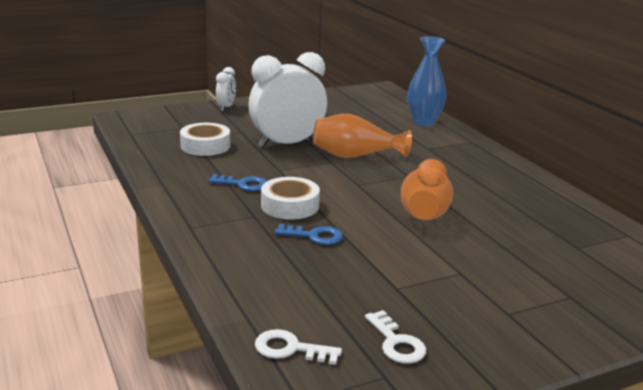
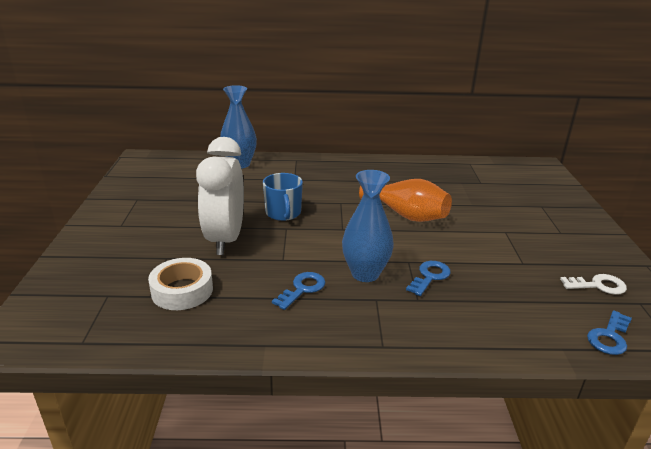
camera: 65 degrees left, 5 degrees up
white clock [216,67,236,111] -> none
white key [255,329,342,365] -> blue key [587,310,632,355]
white tape [261,177,320,220] -> blue vase [342,170,394,282]
orange vase [313,114,412,158] -> blue mug [263,173,303,221]

